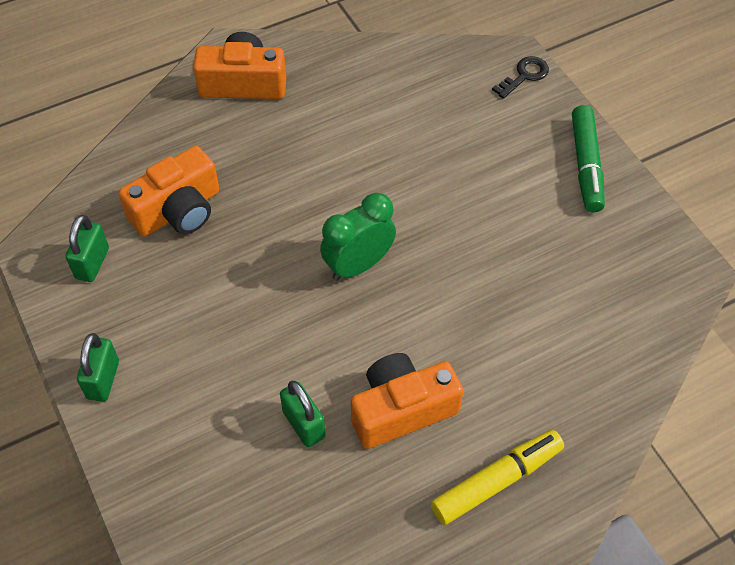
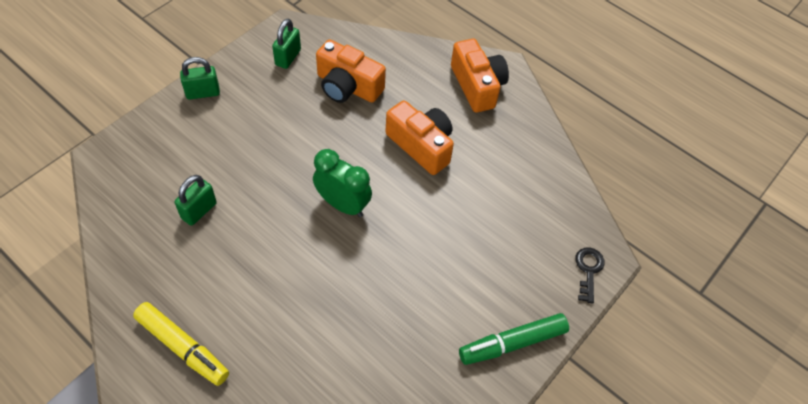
camera: 65 degrees right, 0 degrees up
green padlock [65,215,109,282] -> green padlock turned 60 degrees counterclockwise [272,19,301,69]
orange camera [351,353,463,449] -> orange camera moved to [385,100,454,175]
black key [492,56,549,99] -> black key turned 105 degrees counterclockwise [575,248,605,304]

